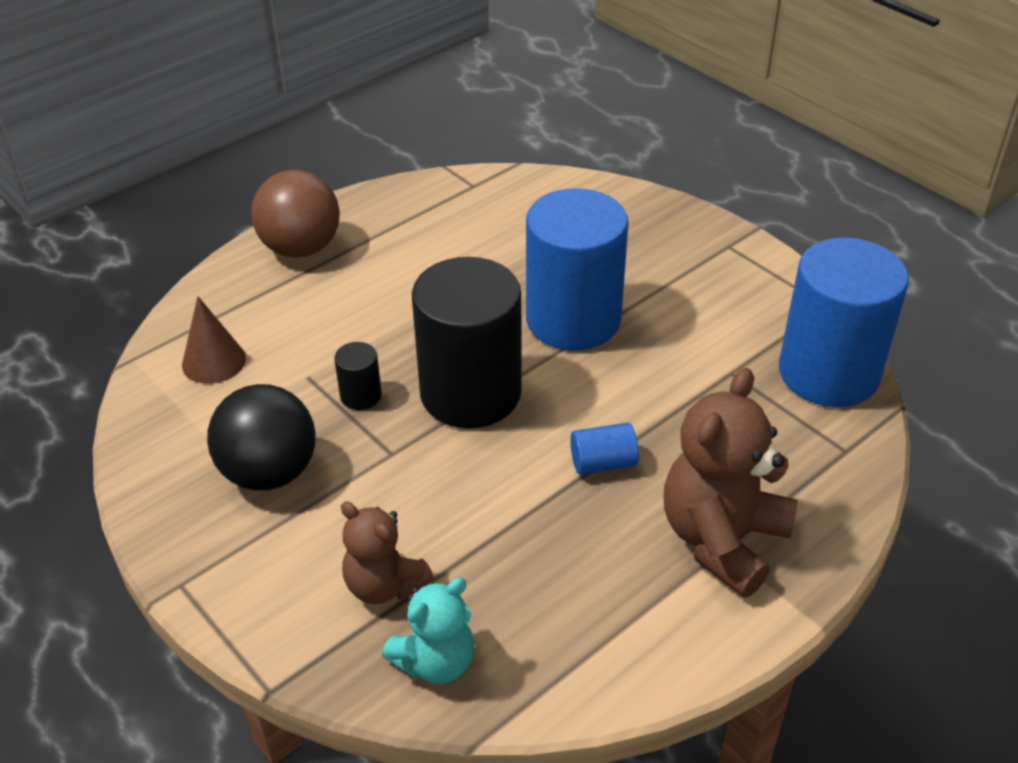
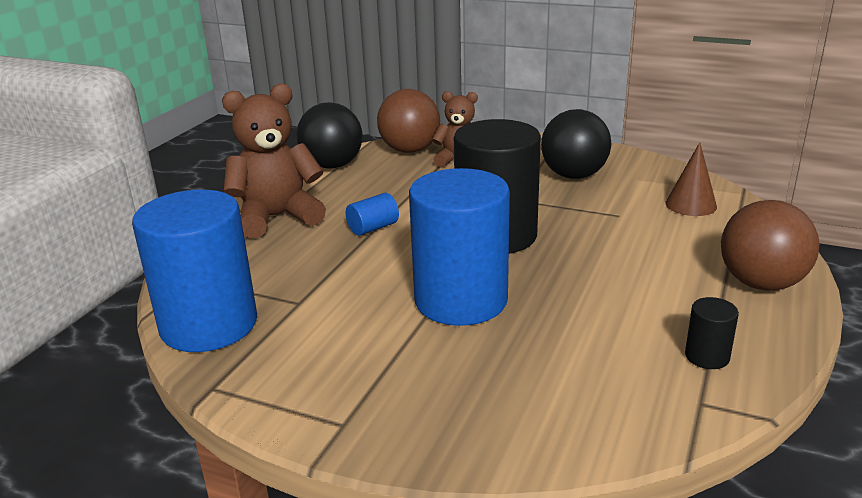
camera: 155 degrees right, 15 degrees down
black cylinder [334,342,382,410] -> black cylinder moved to [685,297,739,369]
turquoise teddy bear [382,578,474,684] -> brown ball [377,89,440,153]
brown teddy bear [664,368,798,598] -> brown teddy bear turned 120 degrees counterclockwise [222,83,326,238]
none -> black ball [296,102,362,169]

